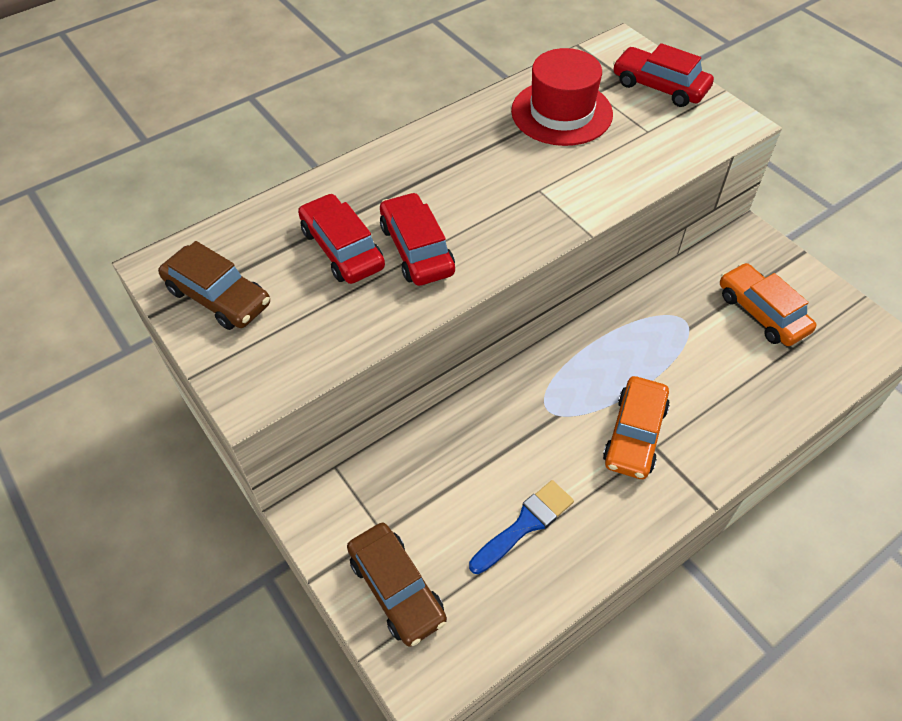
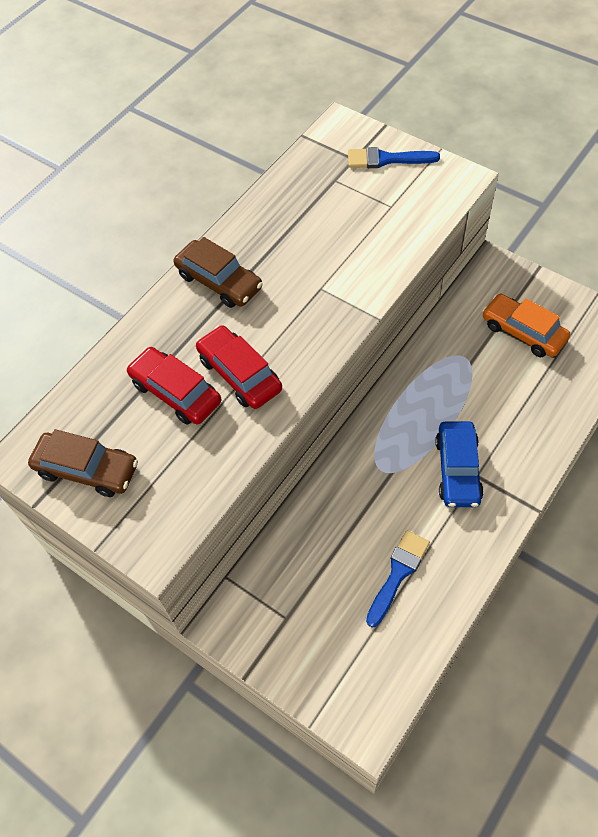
camera: 15 degrees left, 5 degrees up
brown car [347,523,447,647] -> brown car moved to [174,237,263,308]
red hat [511,48,613,146] -> none
orange car [603,376,670,479] -> blue car [435,421,484,507]
red car [613,43,714,107] -> blue brush [348,147,440,168]

